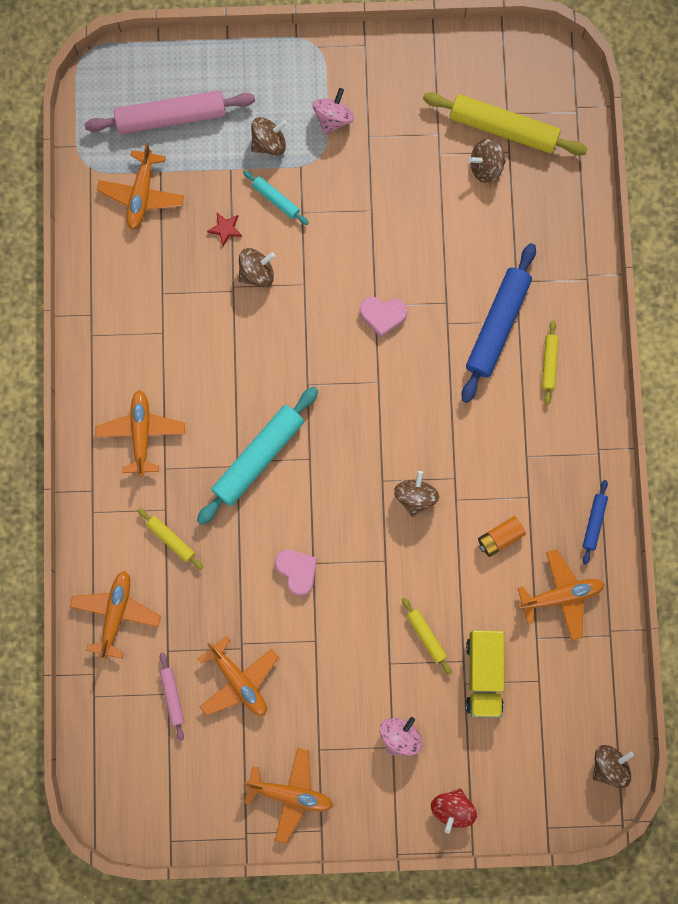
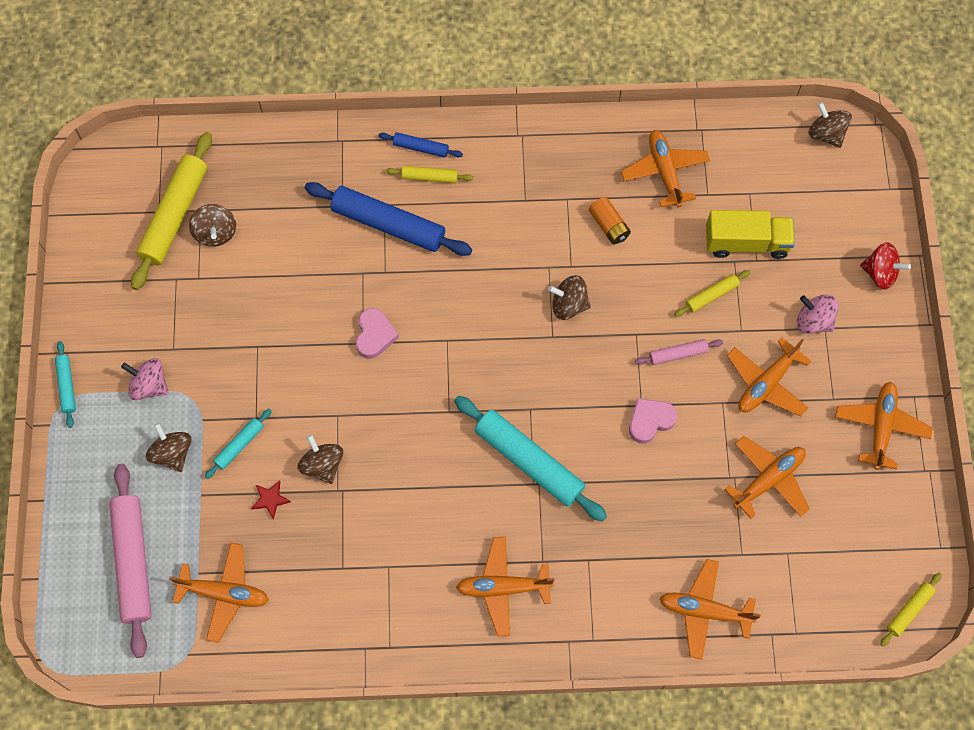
camera: 90 degrees left, 10 degrees down
yellow rolling pin [138,509,204,570] -> yellow rolling pin moved to [880,573,942,647]
pink rolling pin [159,652,184,741] -> pink rolling pin moved to [634,339,723,365]
blue rolling pin [583,480,608,565] -> blue rolling pin moved to [379,132,463,158]
none -> turquoise rolling pin [55,341,76,428]
none -> orange plane [727,337,811,416]

